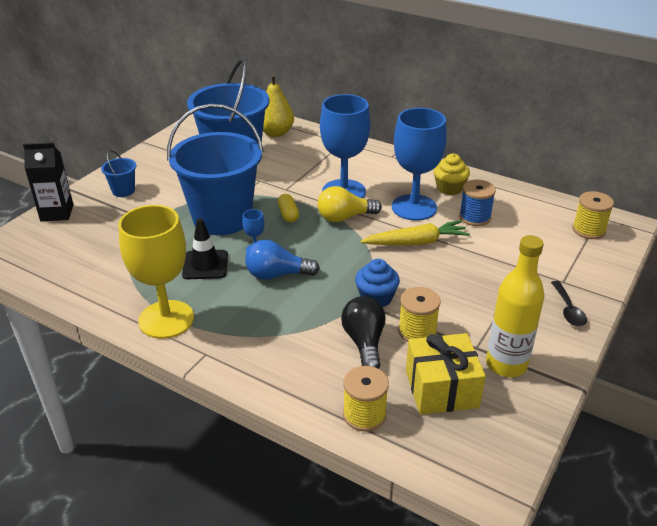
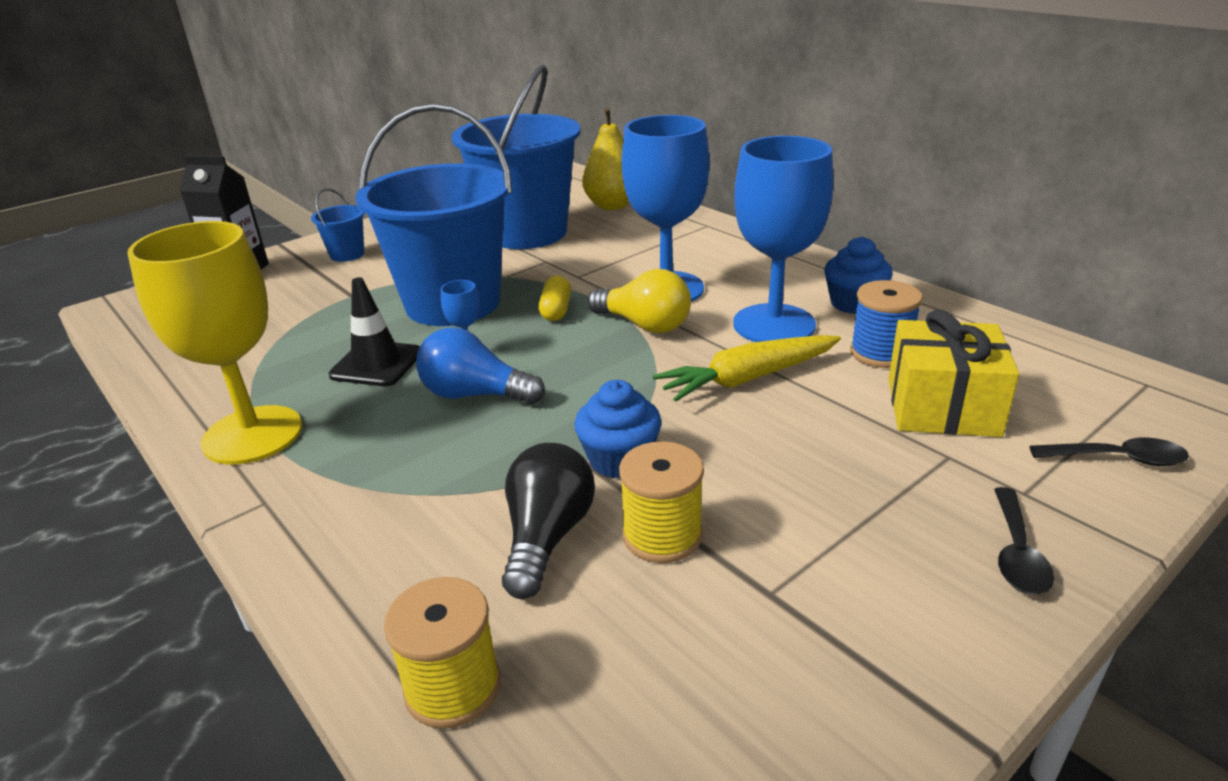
camera: 20 degrees right, 5 degrees down
yellow light bulb [317,186,382,222] -> yellow light bulb turned 150 degrees counterclockwise [588,269,691,333]
yellow carrot [360,220,470,245] -> yellow carrot turned 150 degrees clockwise [653,335,841,402]
yellow gift [406,333,486,415] -> yellow gift moved to [888,309,1019,437]
yellow cupcake [433,154,470,195] -> blue cupcake [824,236,893,314]
yellow bottle [486,235,545,377] -> none
yellow spool [572,191,614,239] -> none
none -> black spoon [1030,437,1189,466]

